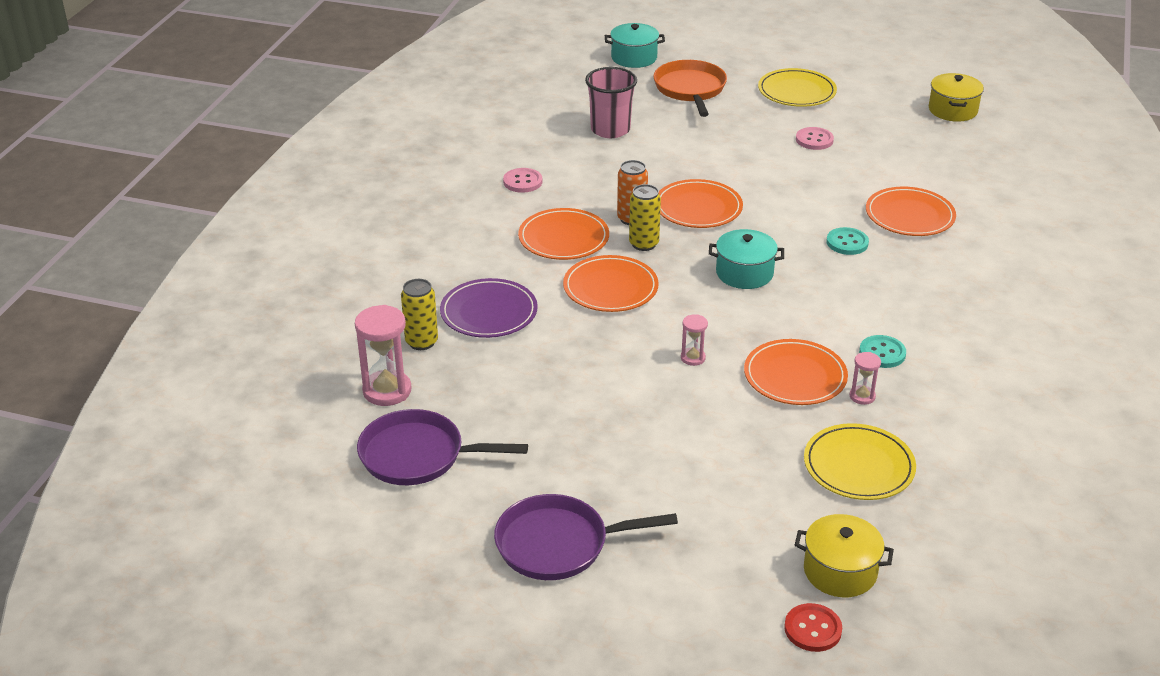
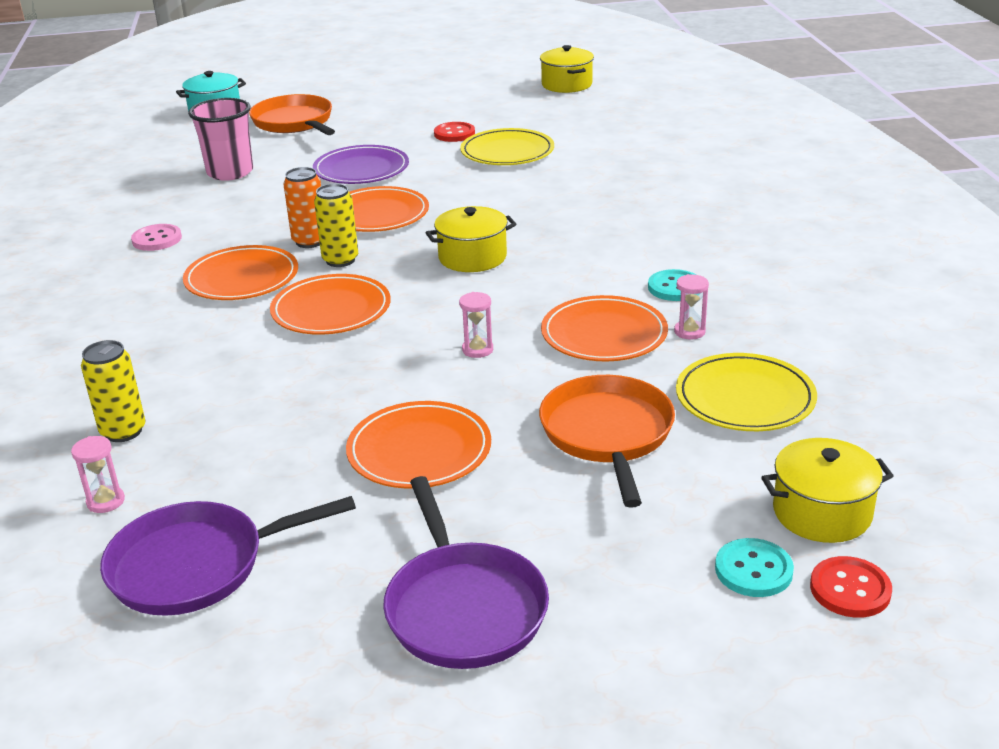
camera: 25 degrees left, 5 degrees down
pink hourglass [355,305,411,406] -> pink hourglass [71,436,125,513], size x0.53
purple plate [440,278,538,338] -> purple plate moved to [313,145,409,184]
purple pan [494,494,678,580] -> purple pan turned 75 degrees counterclockwise [383,476,549,669]
turquoise pot [709,229,784,289] -> yellow pot [426,206,516,272]
yellow plate [758,68,837,107] -> yellow plate moved to [460,128,554,165]
pink button [796,127,834,150] -> red button [434,122,475,142]
turquoise button [826,227,869,255] -> turquoise button moved to [715,538,794,597]
orange plate [866,187,956,236] -> orange plate moved to [346,401,491,489]
none -> orange pan [539,375,675,508]

